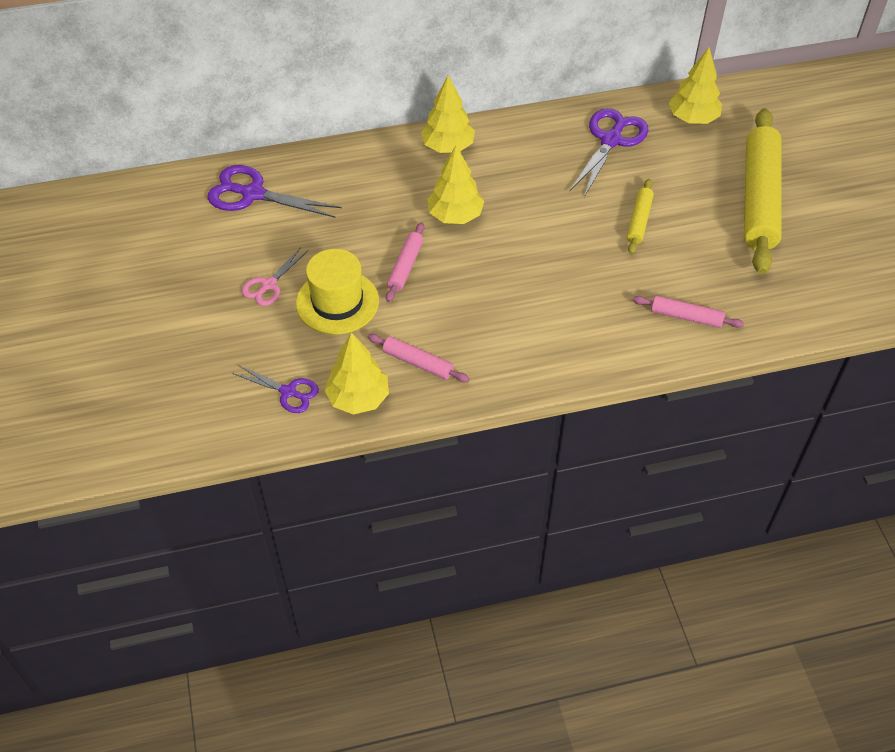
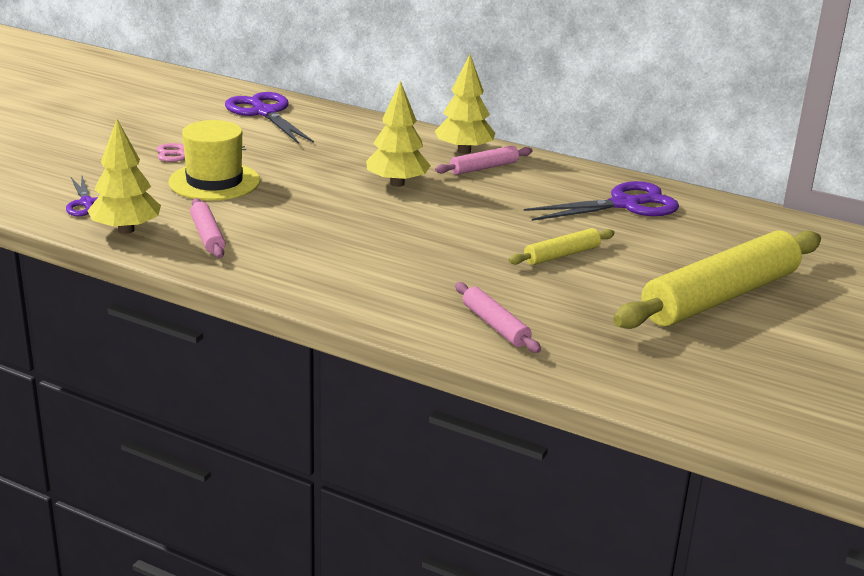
camera: 40 degrees right, 25 degrees down
pink rolling pin [386,222,424,302] -> pink rolling pin moved to [435,146,532,175]
yellow tree [669,47,722,124] -> none

